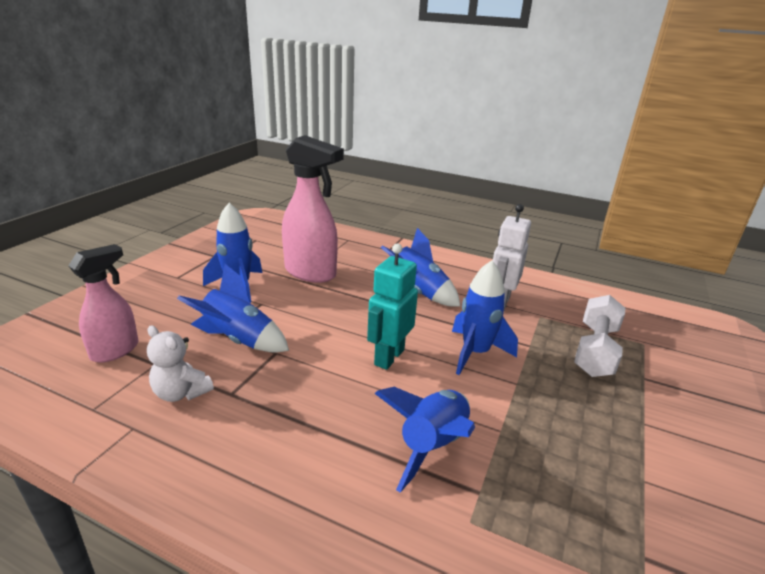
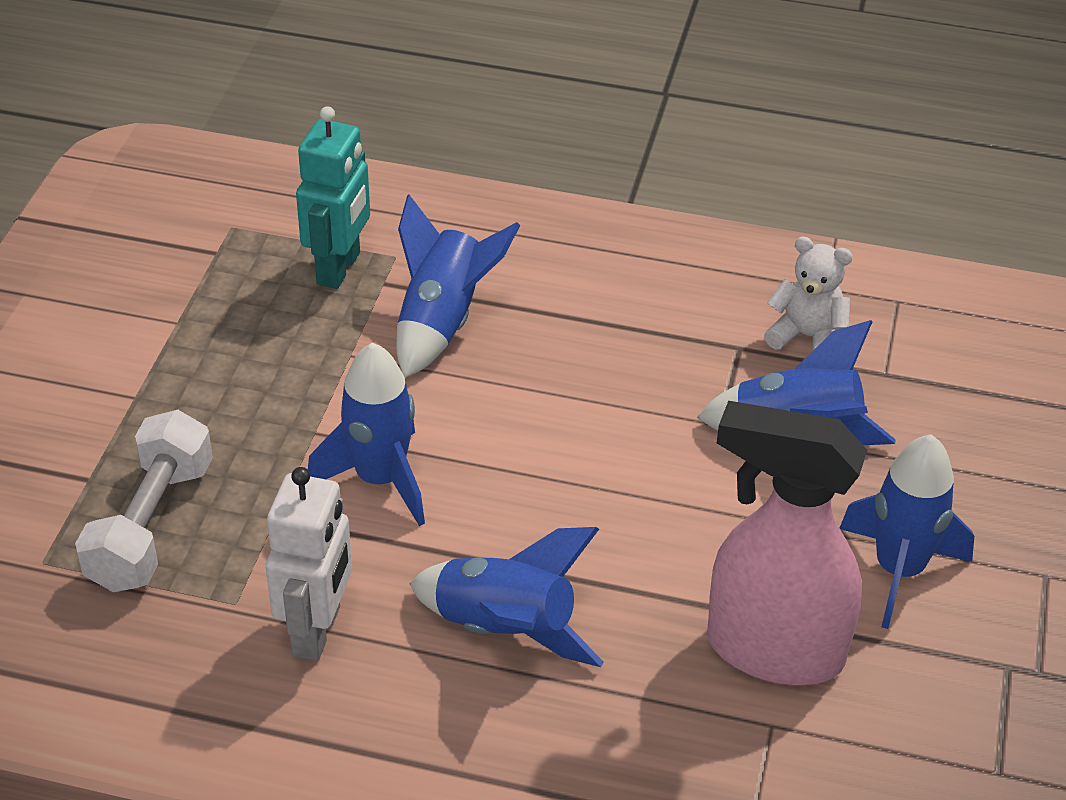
camera: 170 degrees right, 15 degrees up
pink spray bottle [68,244,139,363] -> none
turquoise robot [367,244,418,370] -> turquoise robot moved to [296,106,370,289]

